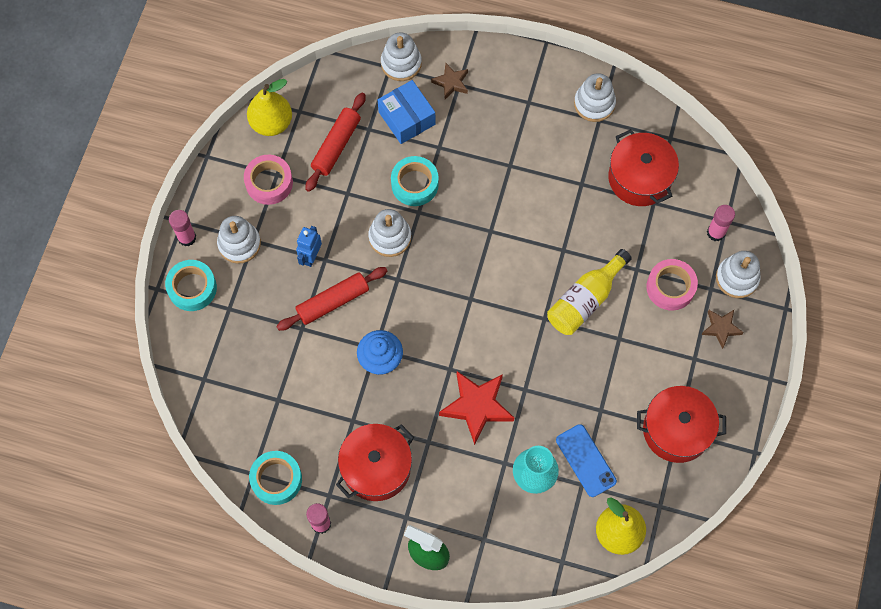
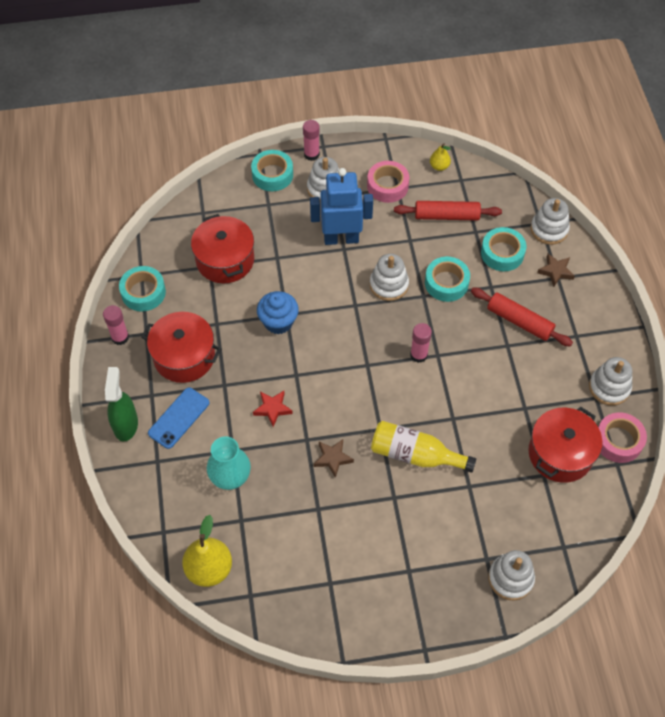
camera: 65 degrees right, 10 degrees down
yellow pear [247,79,292,136] -> yellow pear [430,143,451,171], size x0.53
red rolling pin [276,267,387,331] -> red rolling pin moved to [471,288,573,346]
blue robot [296,226,322,267] -> blue robot [310,168,373,245], size x1.85
blue box [378,80,435,144] -> turquoise tape [481,227,526,271]
red star [439,371,514,445] -> red star [253,391,293,427], size x0.56
blue phone [556,424,617,497] -> blue phone moved to [148,387,209,449]
red pot [637,386,726,463] -> red pot moved to [191,214,254,283]
pink tape [646,259,698,311] -> pink tape moved to [598,412,647,463]
brown star [701,310,744,349] -> brown star moved to [314,439,354,478]
pink glue stick [707,205,735,241] -> pink glue stick moved to [410,323,432,363]

